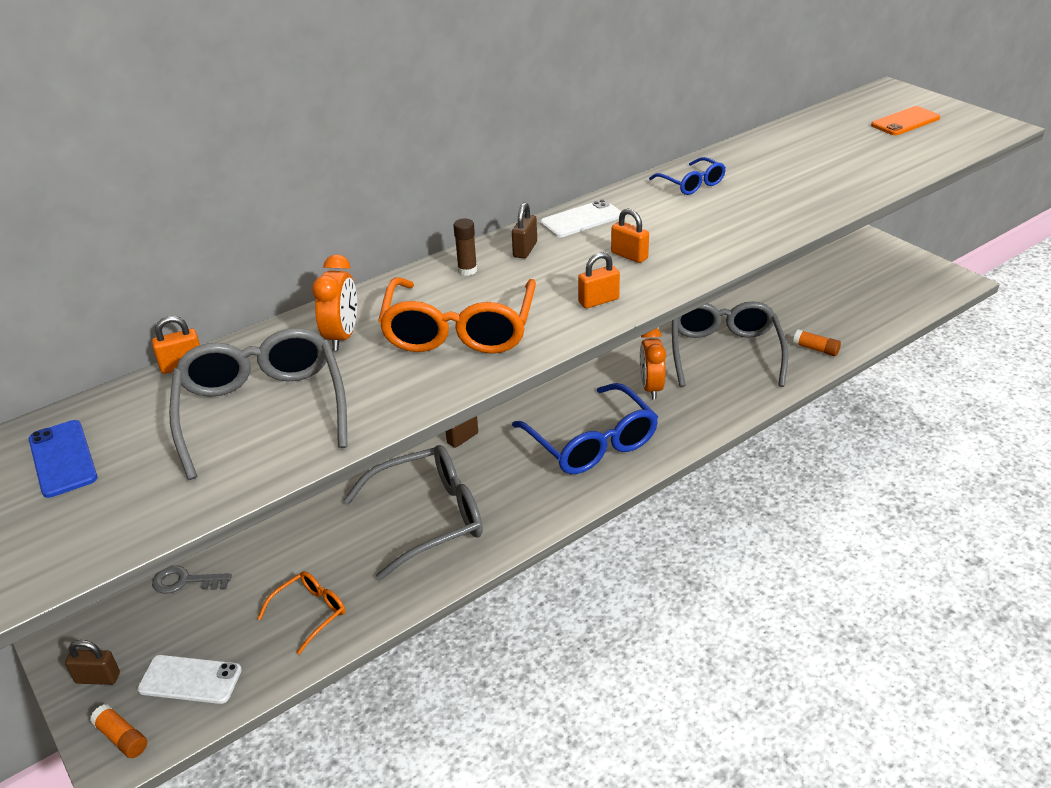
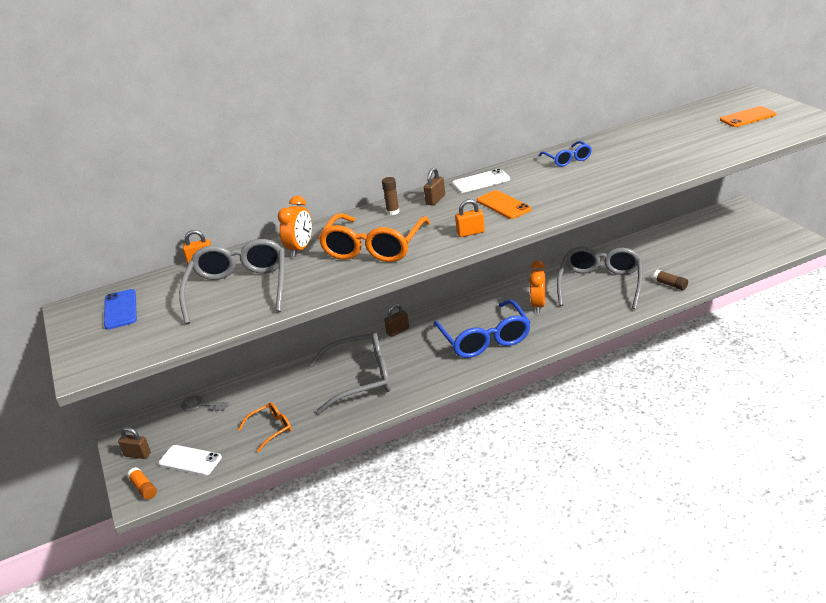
camera: 15 degrees right, 5 degrees down
orange padlock [611,208,649,263] -> orange phone [477,190,531,219]
orange glue stick [793,329,841,356] -> brown glue stick [653,270,688,290]

